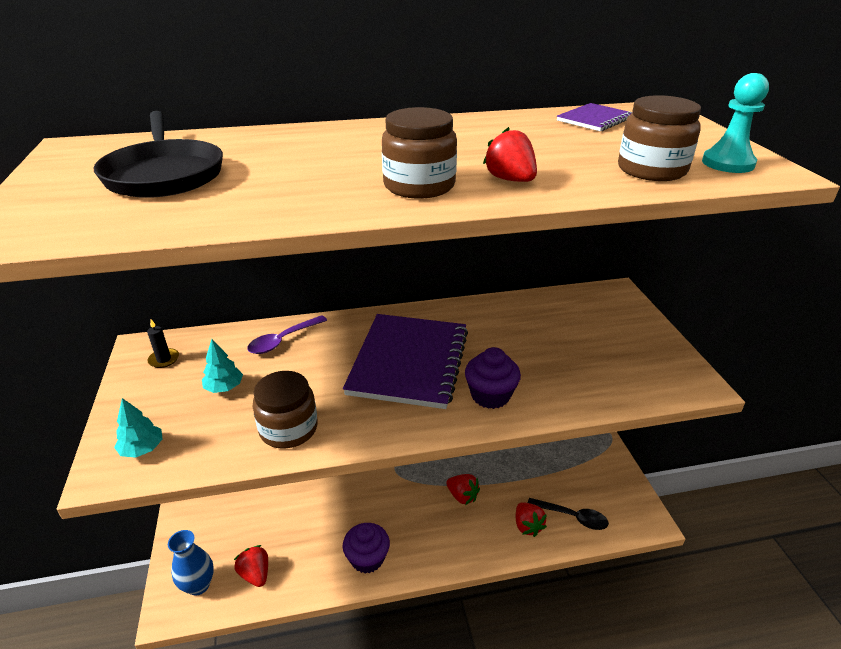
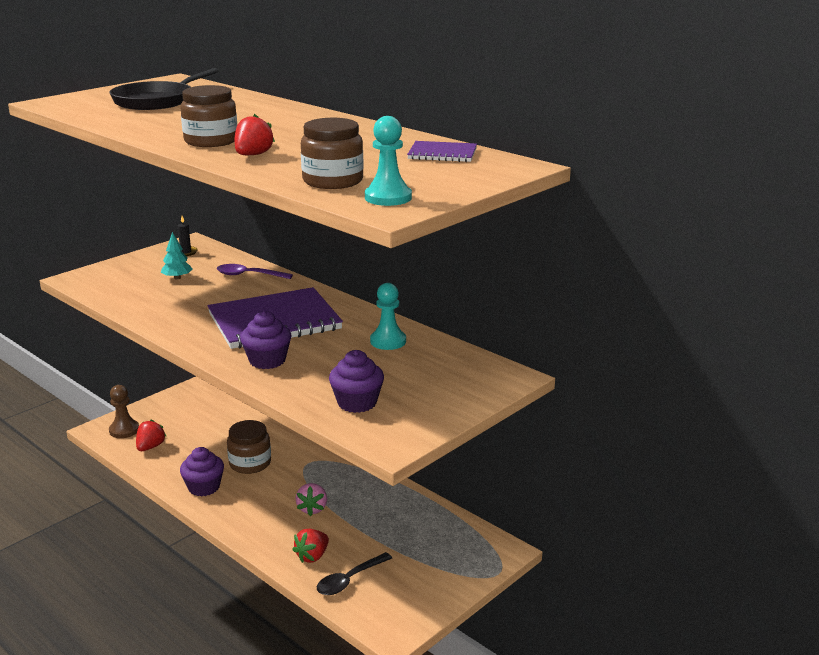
camera: 55 degrees right, 10 degrees down
turquoise tree [114,398,162,458] -> none
blue vase [168,530,214,596] -> brown pawn [109,385,139,438]
brown jar [253,371,318,449] -> brown jar moved to [227,420,271,474]
red strawberry [446,474,480,505] -> pink strawberry [295,483,327,516]
black spoon [528,498,609,530] -> black spoon turned 60 degrees clockwise [317,552,392,595]
none -> purple cupcake [329,350,384,413]
none -> turquoise pawn [370,283,406,350]

